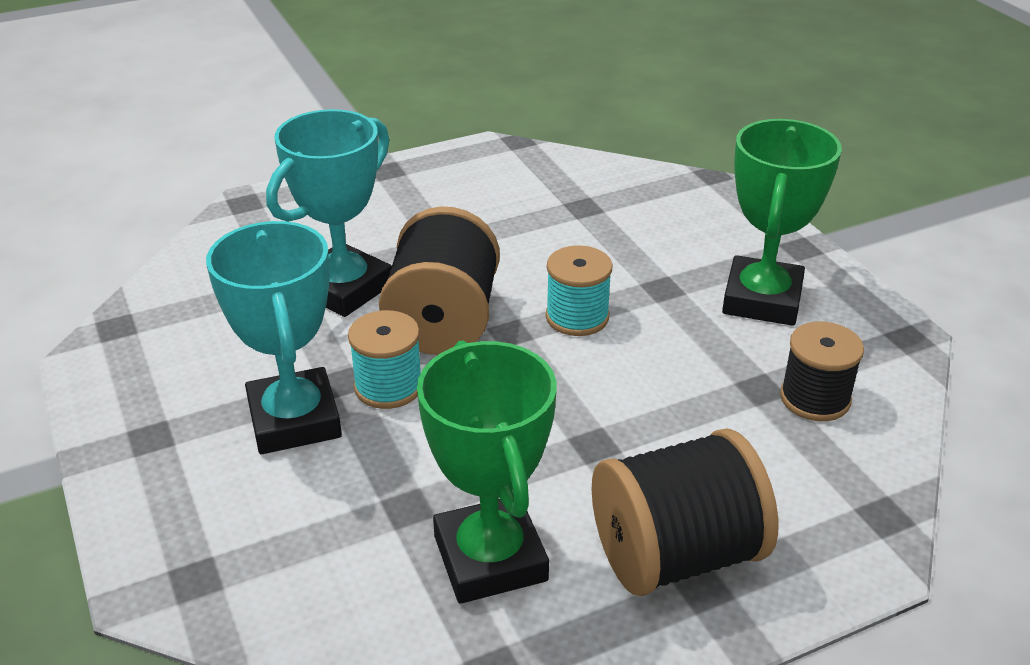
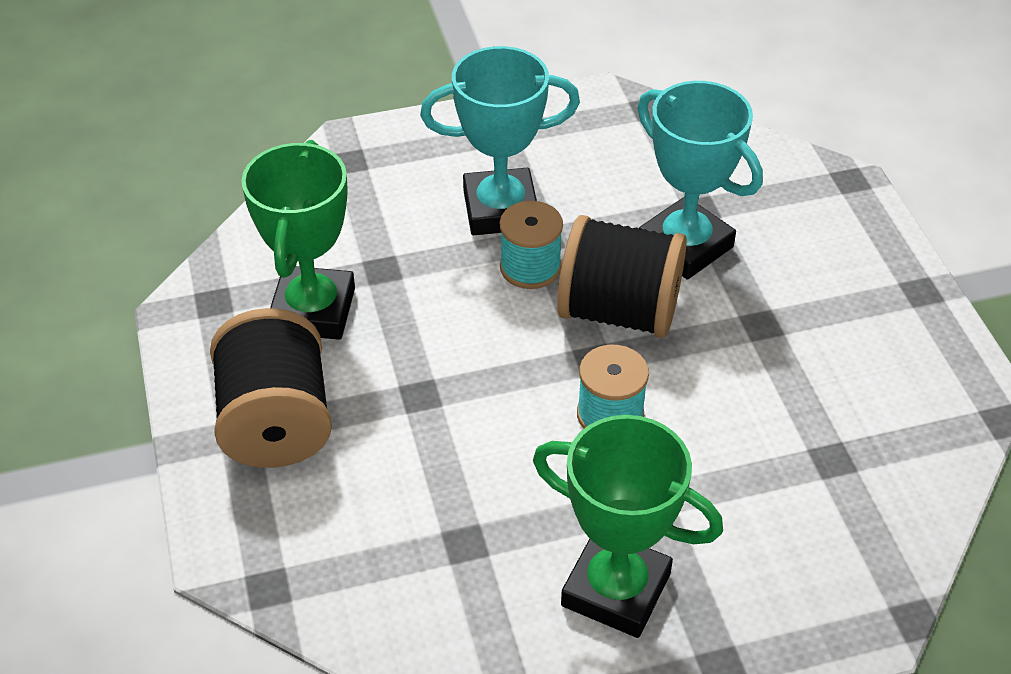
camera: 100 degrees right, 10 degrees up
green trophy [417,340,557,604] -> green trophy turned 75 degrees counterclockwise [241,140,355,340]
black spool [780,322,864,421] -> none

